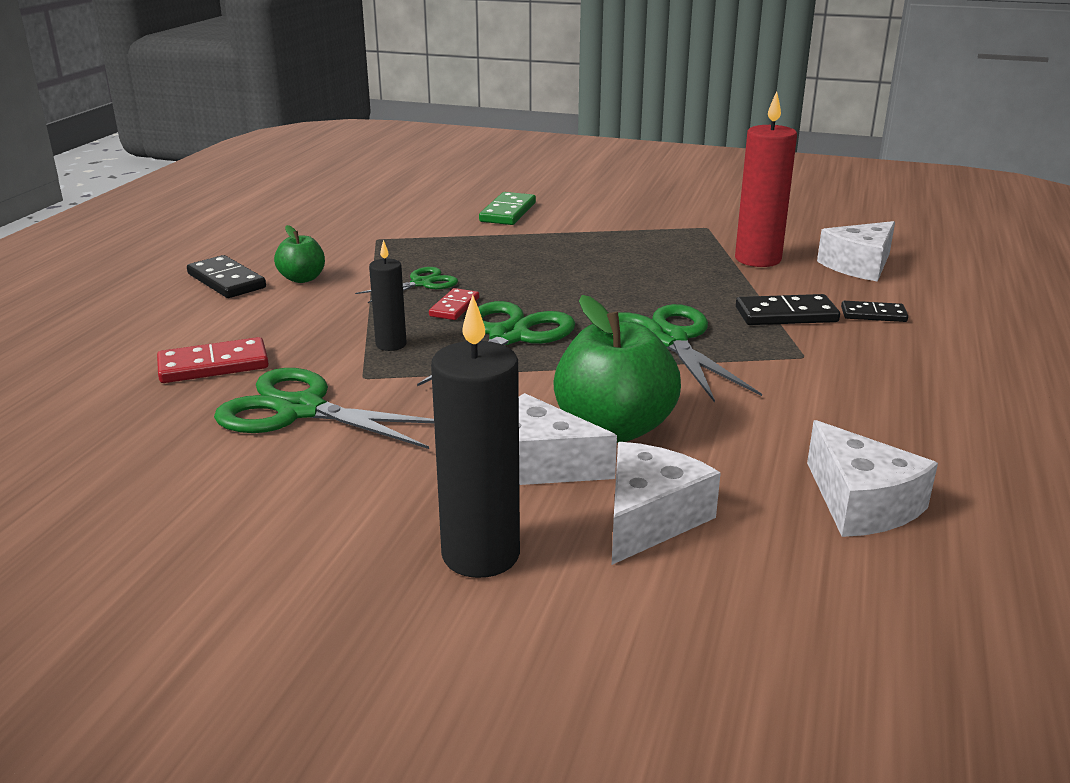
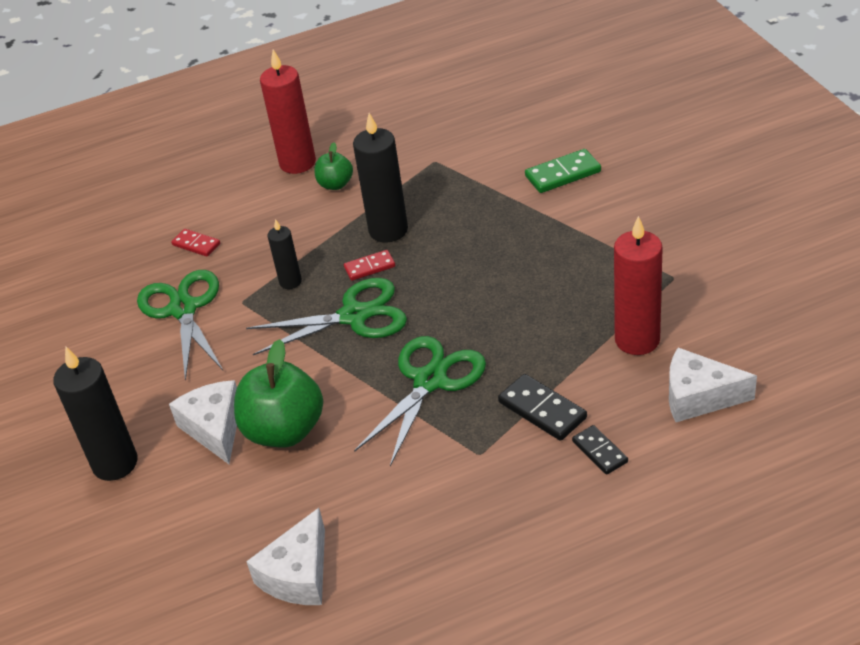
camera: 55 degrees right, 15 degrees up
red domino [157,337,269,383] -> red domino [171,229,220,257], size x0.65
black domino [187,255,266,298] -> red candle [260,50,316,174]
green scissors [355,267,458,303] -> black candle [353,113,408,243]
white cheese [612,442,721,565] -> none

